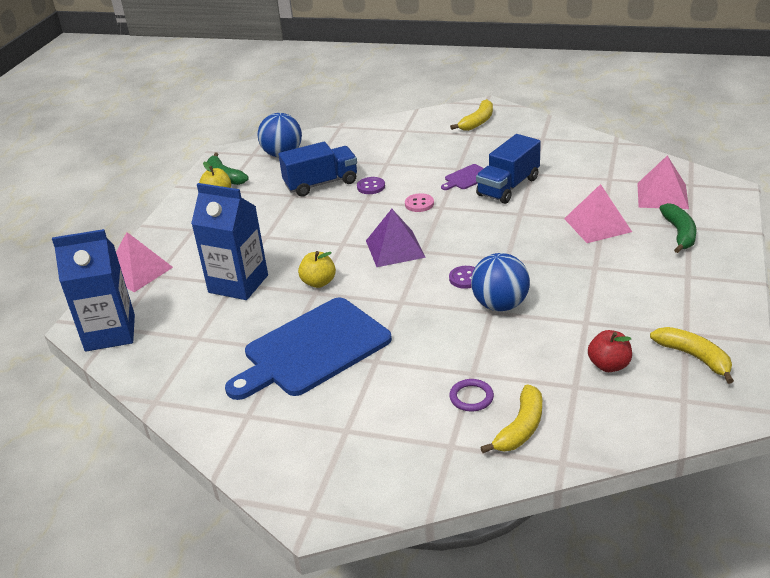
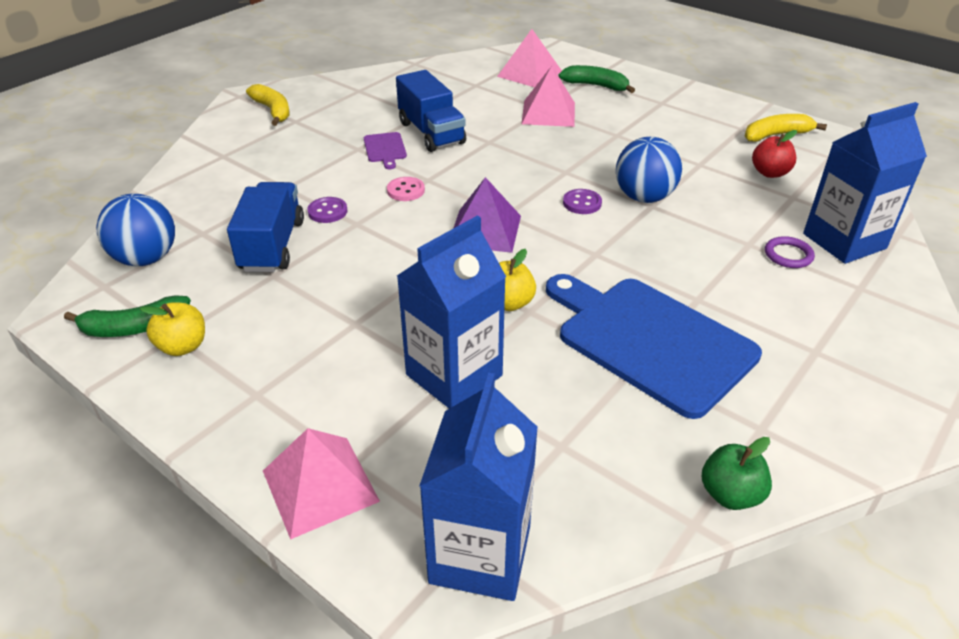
camera: 70 degrees left, 5 degrees up
blue cutting board [225,298,392,400] -> blue cutting board turned 150 degrees clockwise [546,274,762,419]
yellow banana [480,384,542,453] -> blue carton [803,102,927,264]
none -> green apple [702,437,772,510]

